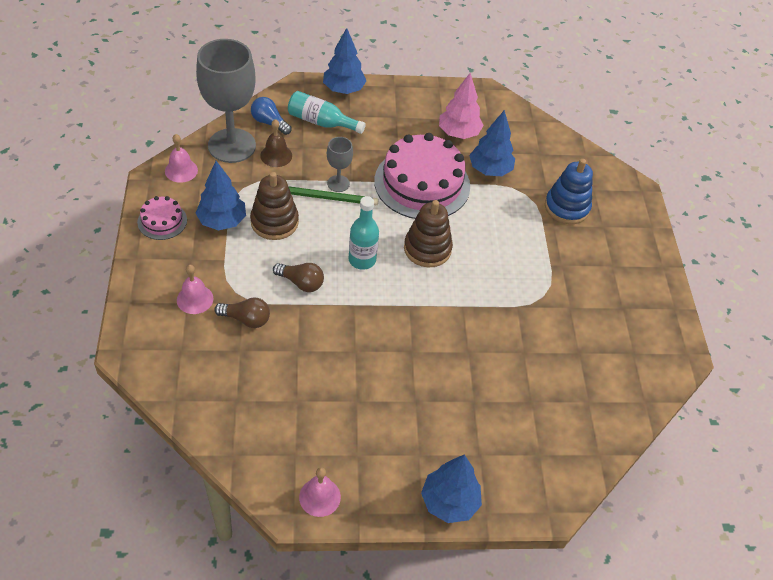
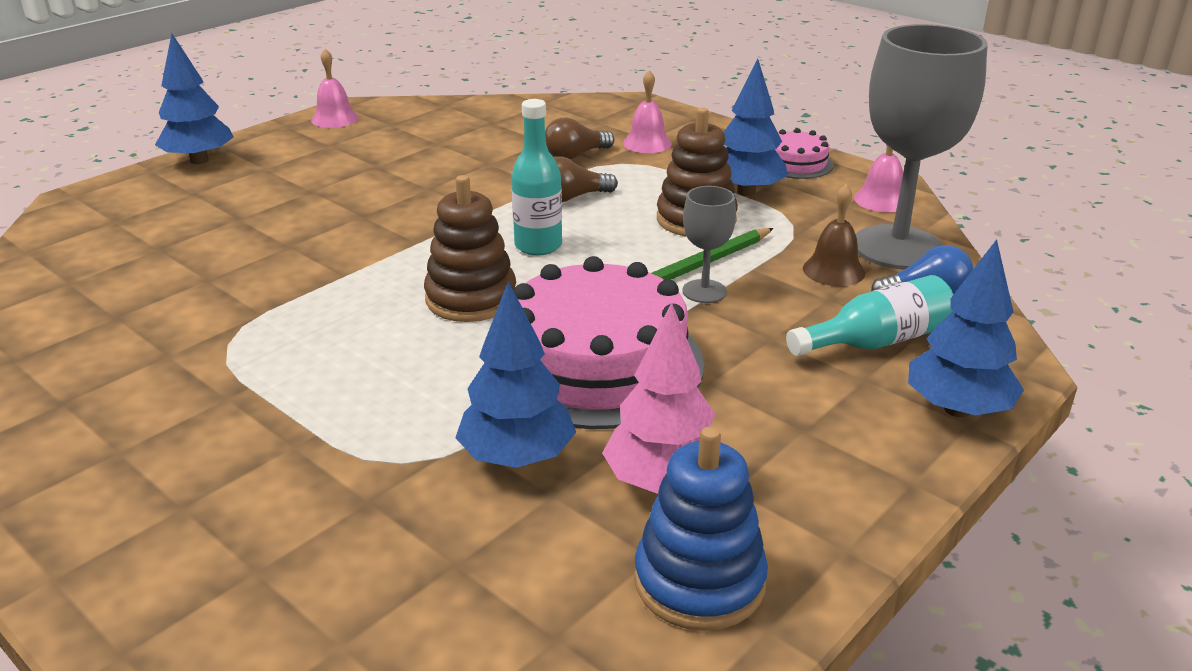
camera: 140 degrees right, 20 degrees down
blue stacking toy [545,159,593,224] -> blue stacking toy moved to [634,427,768,631]

